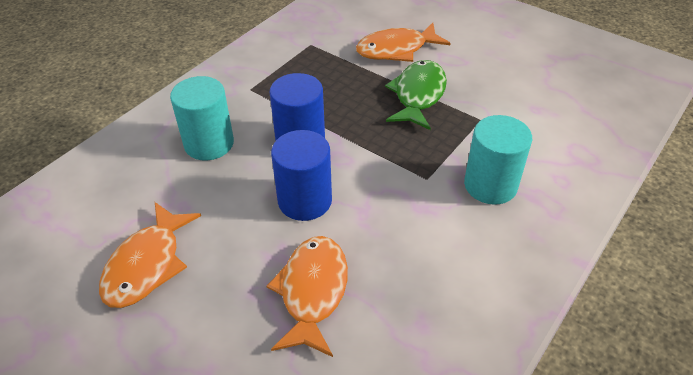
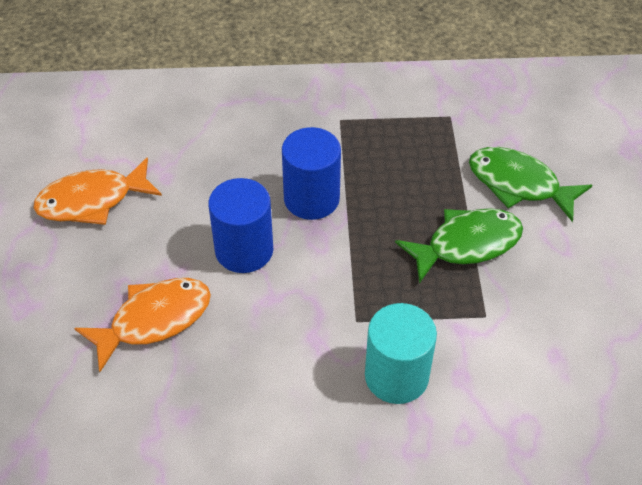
camera: 50 degrees right, 5 degrees up
turquoise cylinder [170,76,234,161] -> none
orange fish [356,23,451,62] -> green fish [469,147,592,222]

